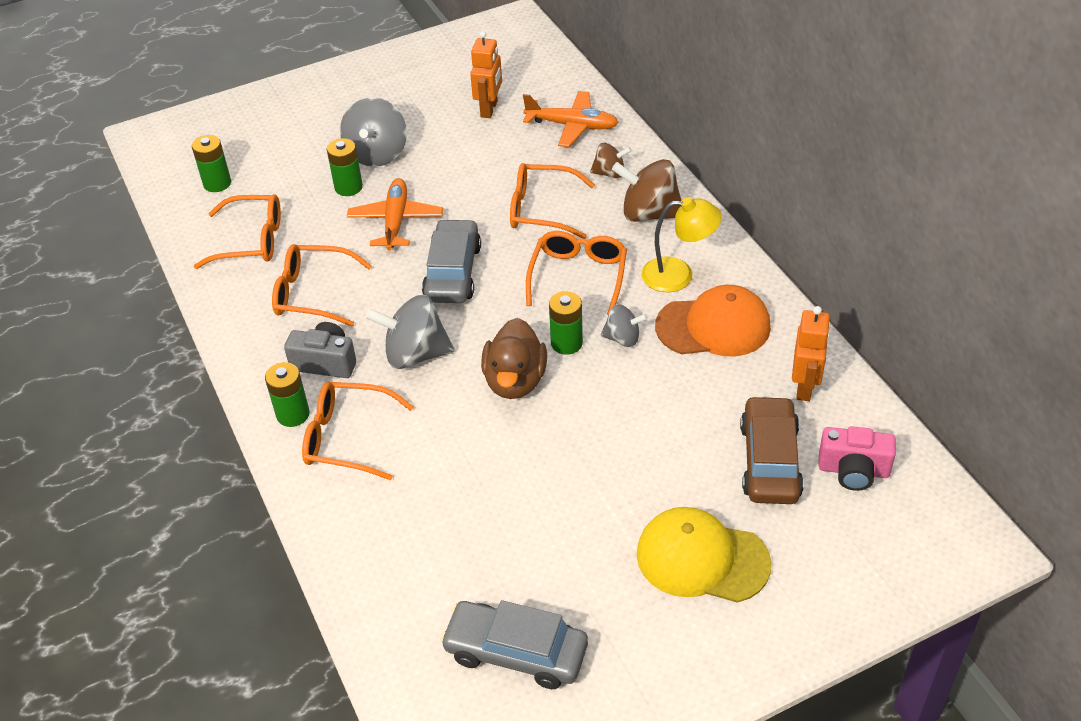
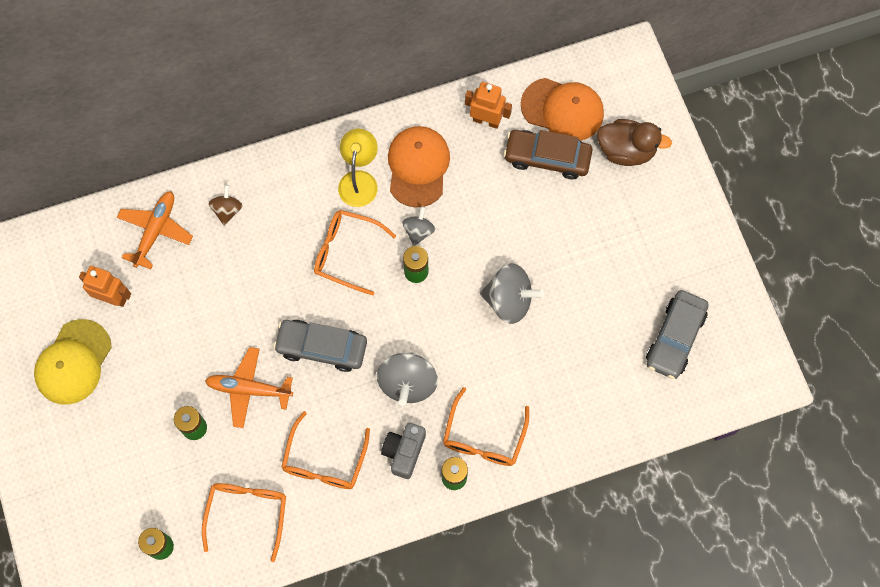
camera: 85 degrees left, 25 degrees up
grey spinning top [340,97,407,167] -> grey spinning top moved to [480,263,544,324]
brown duck [481,318,547,399] -> brown duck moved to [597,119,672,166]
orange glasses [510,163,595,239] -> none
brown spinning top [612,159,682,222] -> none
yellow cap [637,507,771,603] -> yellow cap moved to [34,319,112,405]
pink camera [818,426,896,491] -> orange cap [521,78,604,141]

